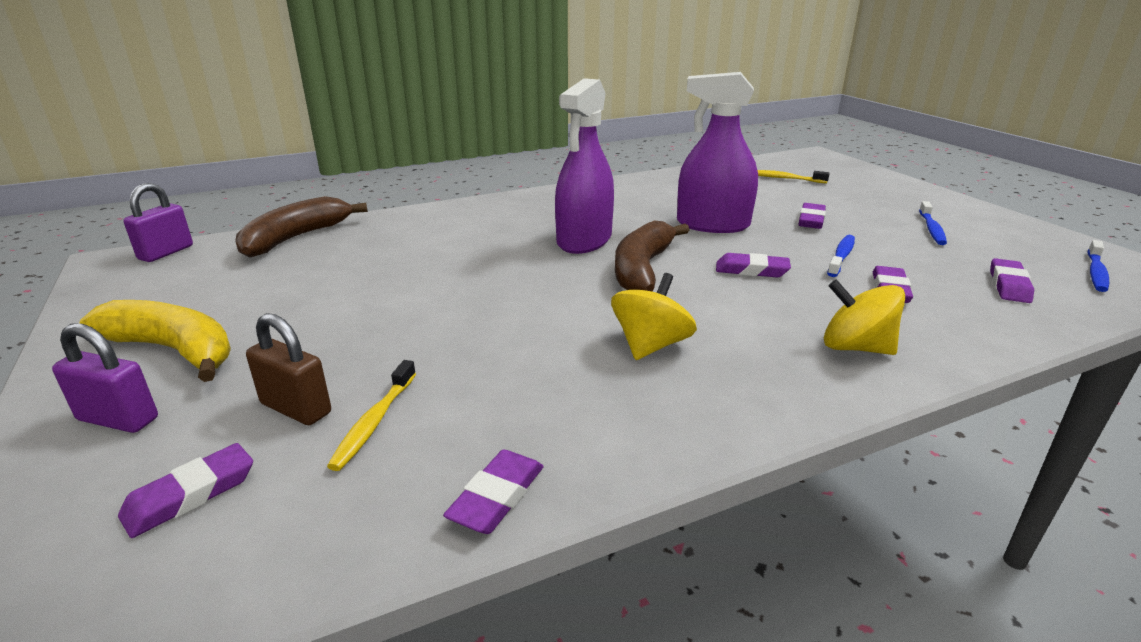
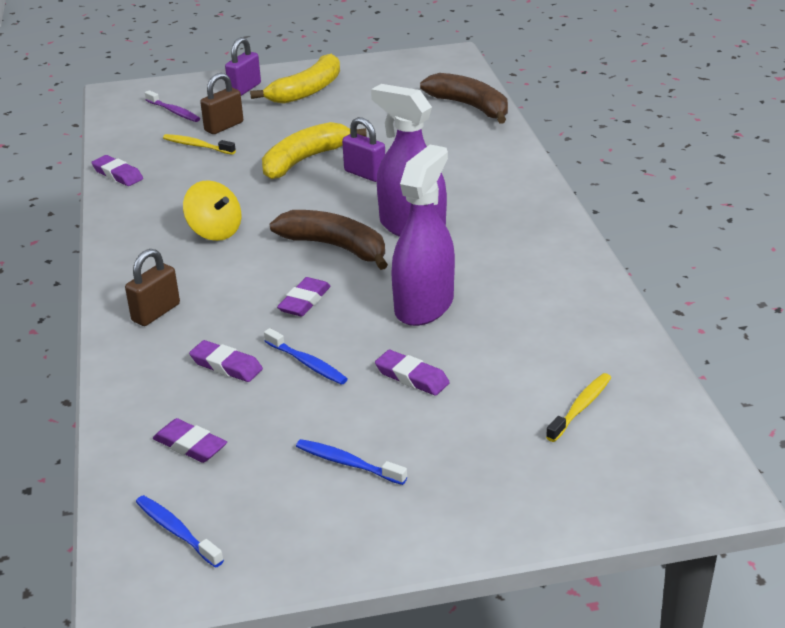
camera: 105 degrees right, 5 degrees up
purple eraser [118,443,253,538] -> purple toothbrush [145,90,200,122]
purple padlock [123,183,193,262] -> purple padlock moved to [342,117,385,182]
yellow spinning top [824,280,905,355] -> brown padlock [125,249,180,326]
none -> yellow banana [262,122,367,179]

